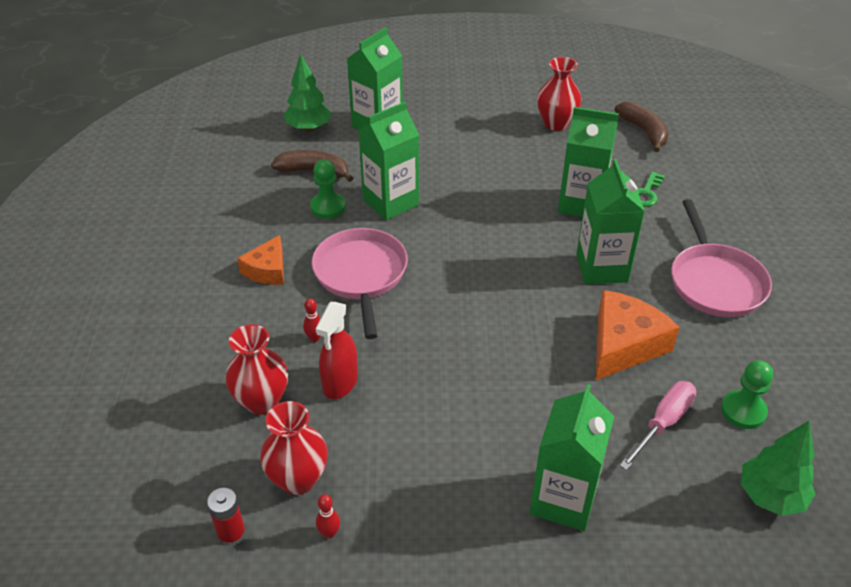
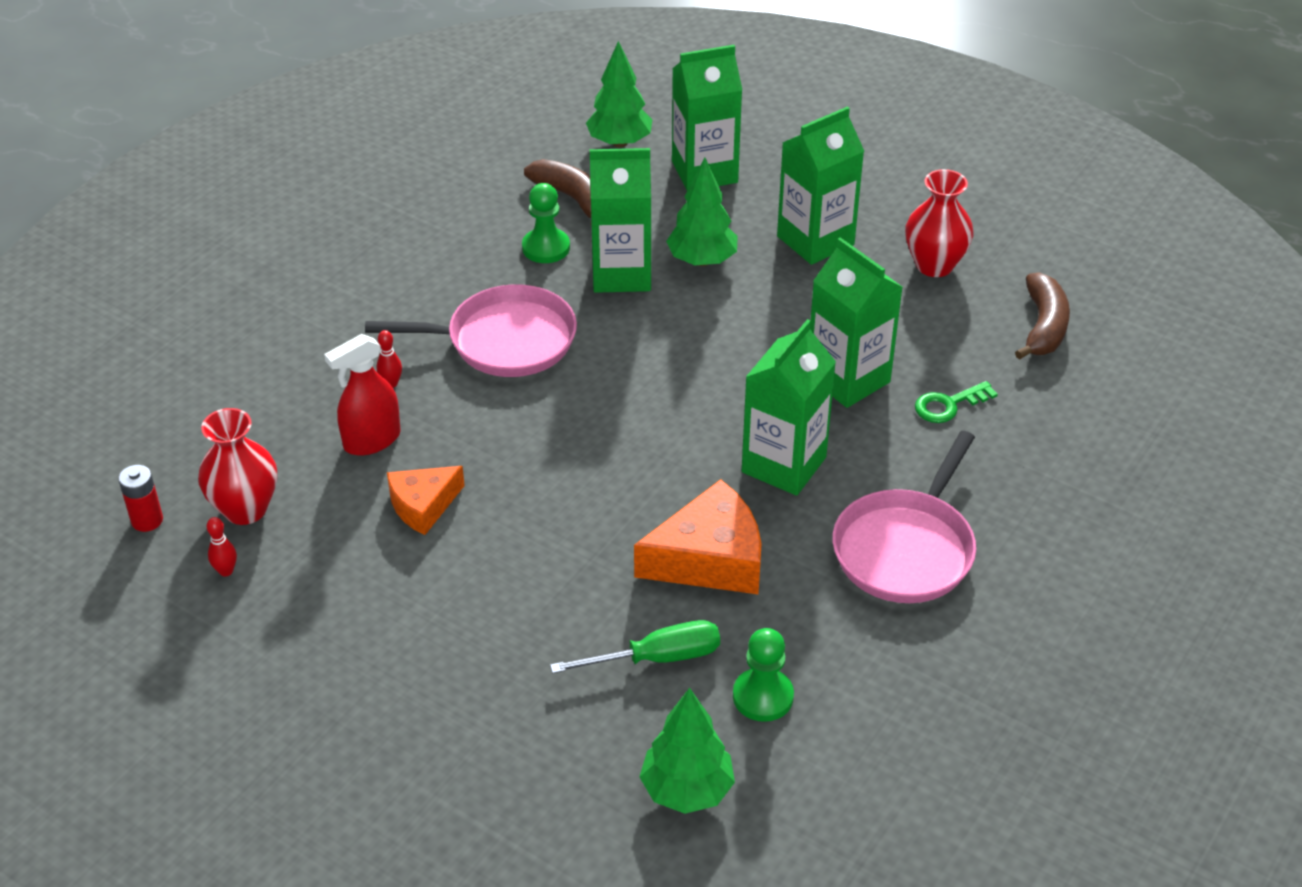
camera: 35 degrees right, 0 degrees up
red vase [225,324,288,415] -> none
orange cheese [237,235,284,285] -> orange cheese moved to [387,466,465,535]
pink pan [312,228,408,339] -> pink pan turned 60 degrees clockwise [365,284,577,377]
green carton [530,384,614,531] -> green carton moved to [777,106,864,265]
pink screwdriver [620,381,696,470] -> green screwdriver [550,620,720,674]
none -> green tree [666,158,738,266]

